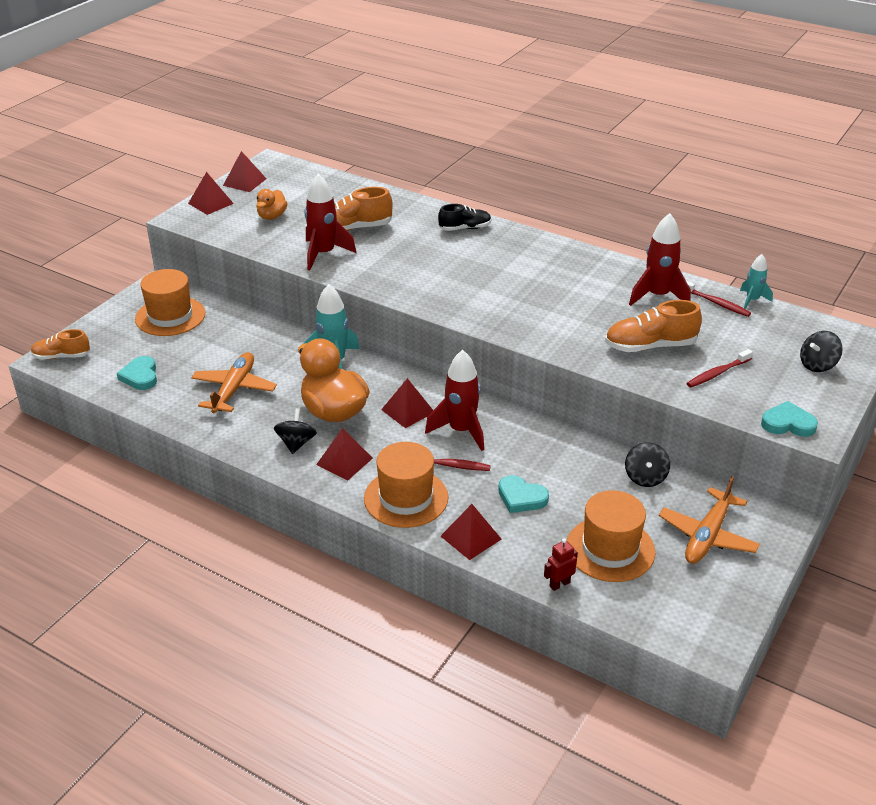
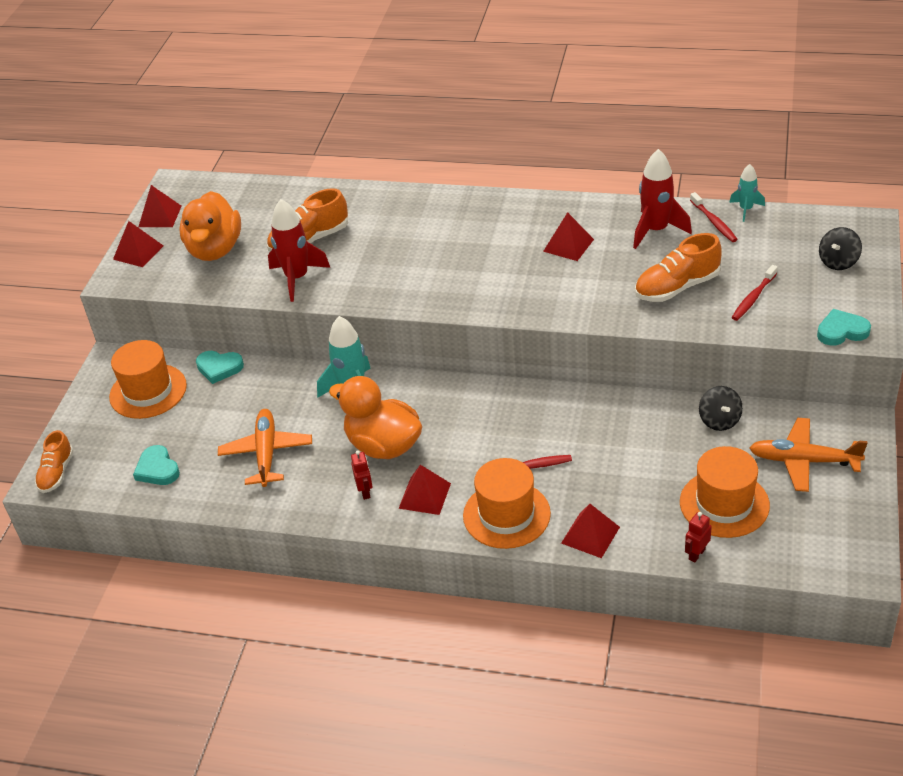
camera: 15 degrees left, 5 degrees up
orange shoe [31,329,90,360] -> orange shoe turned 60 degrees counterclockwise [35,430,73,493]
orange duck [257,189,287,220] -> orange duck [179,191,241,261], size x1.88
black spinning top [274,408,317,454] -> red robot [351,450,373,500]
red pyramid [381,378,433,428] -> red pyramid moved to [543,212,594,261]
red rocket [425,350,484,451] -> none
black shoe [438,204,491,231] -> none
turquoise heart [498,475,549,513] -> turquoise heart moved to [196,351,244,384]
orange plane [659,476,760,564] -> orange plane turned 90 degrees clockwise [750,418,868,492]
red toothbrush [686,280,751,317] -> red toothbrush turned 45 degrees clockwise [690,192,738,242]

